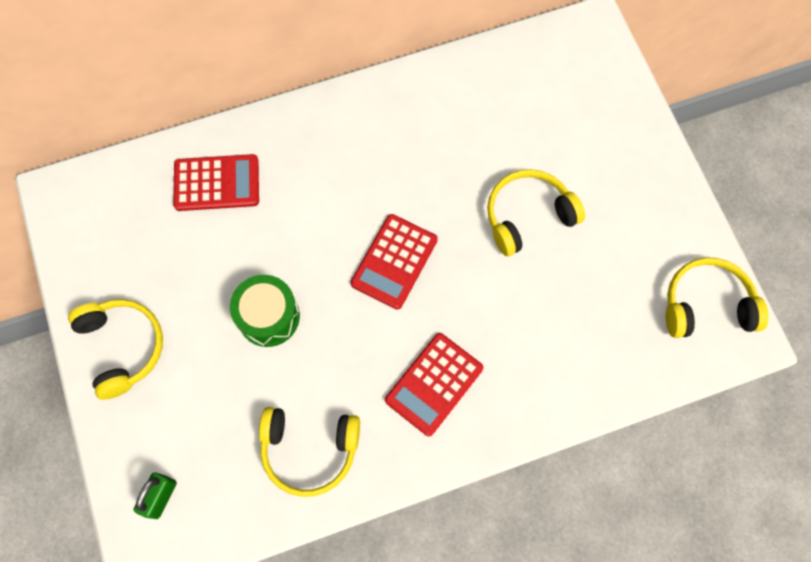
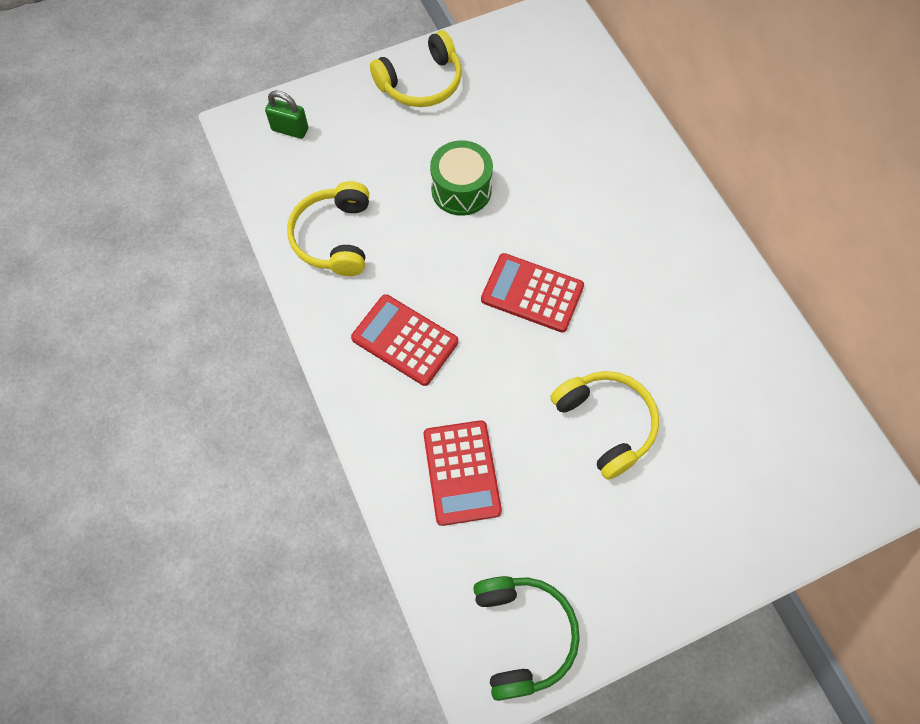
camera: 85 degrees right, 5 degrees down
red calculator [173,154,259,211] -> red calculator moved to [424,420,502,526]
yellow headphones [666,257,769,338] -> green headphones [473,576,580,701]

